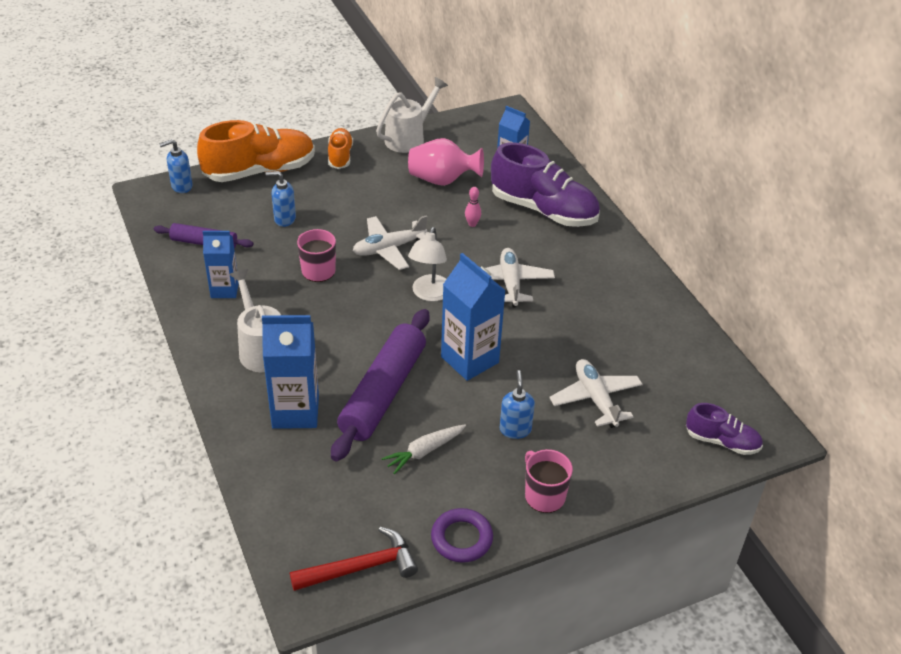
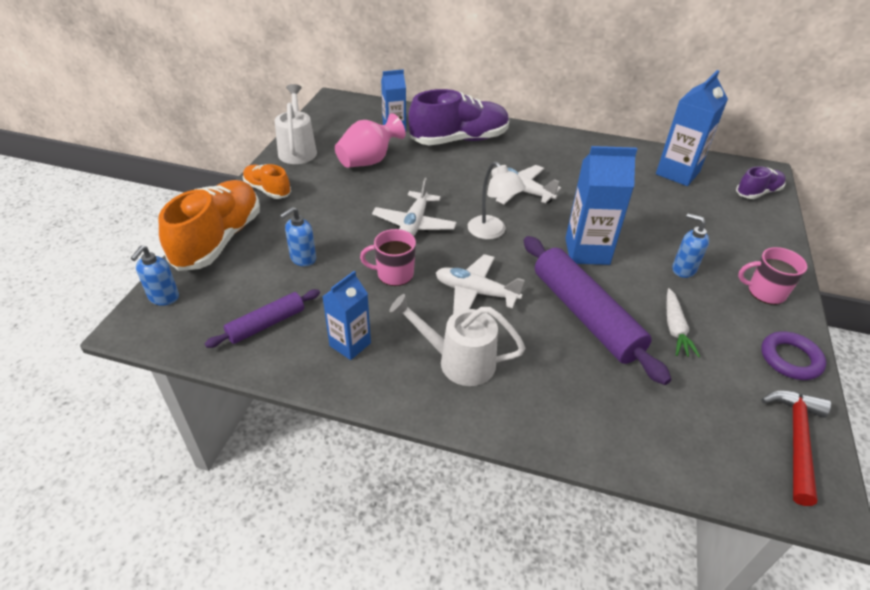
camera: 50 degrees left, 0 degrees up
blue carton [262,315,319,429] -> blue carton moved to [656,70,728,186]
pink bowling pin [465,187,481,227] -> none
white plane [549,359,643,428] -> white plane moved to [436,254,525,314]

